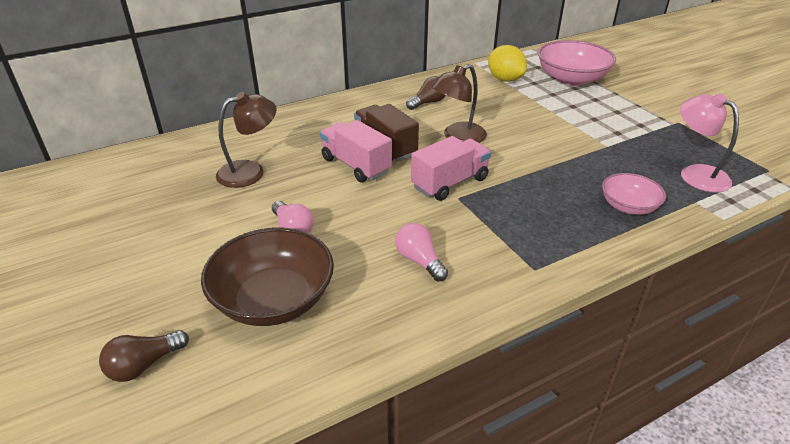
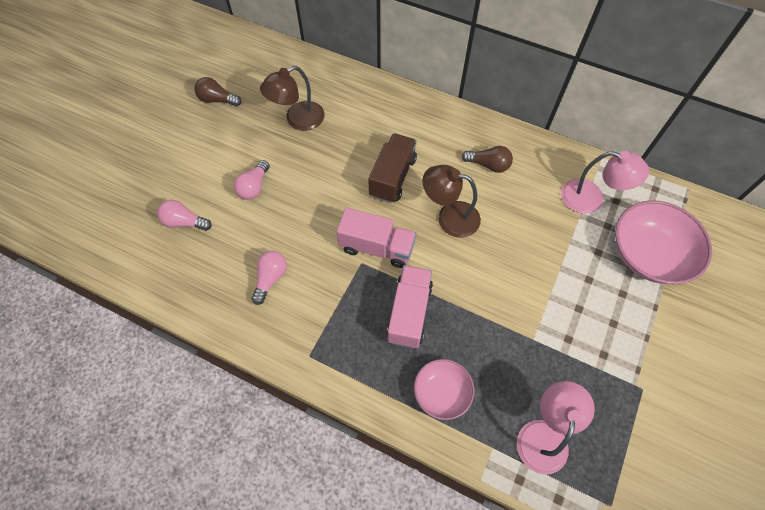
camera: 55 degrees right, 25 degrees up
brown light bulb [99,330,189,382] -> brown light bulb moved to [194,77,241,106]
brown bowl [201,228,334,326] -> pink light bulb [157,200,212,231]
brown lamp [216,92,277,188] -> brown lamp turned 120 degrees clockwise [260,66,325,131]
pink truck [320,120,392,183] -> pink truck moved to [386,265,433,348]
yellow lemon [488,45,527,82] -> pink lamp [561,151,649,214]

